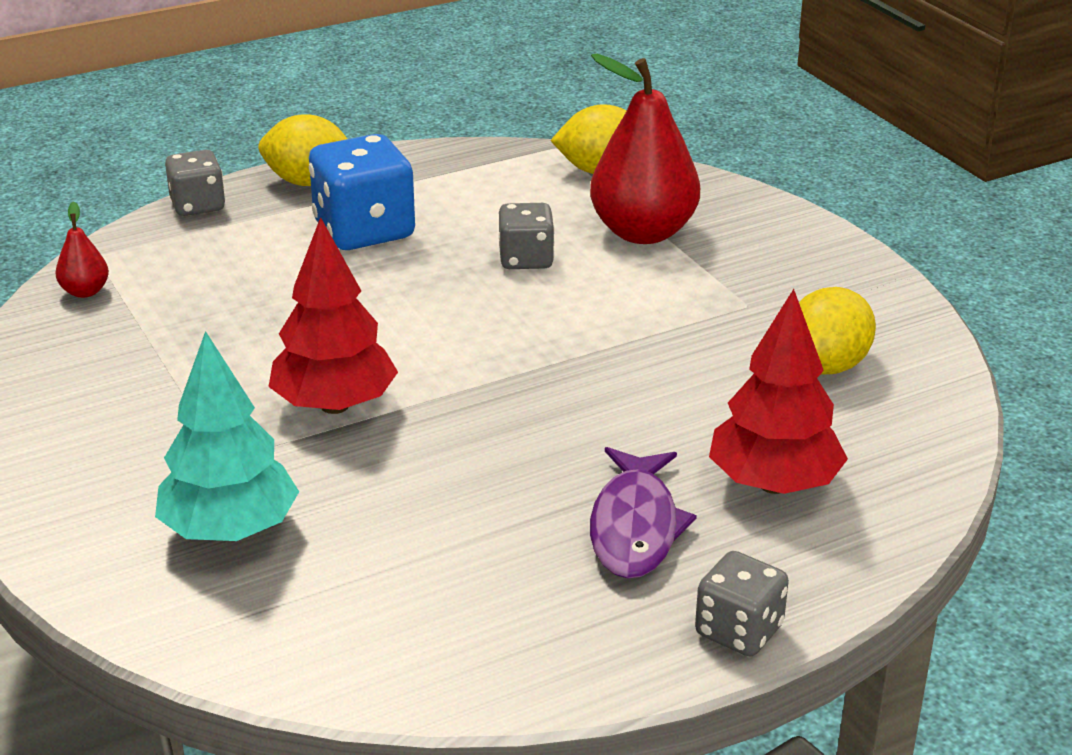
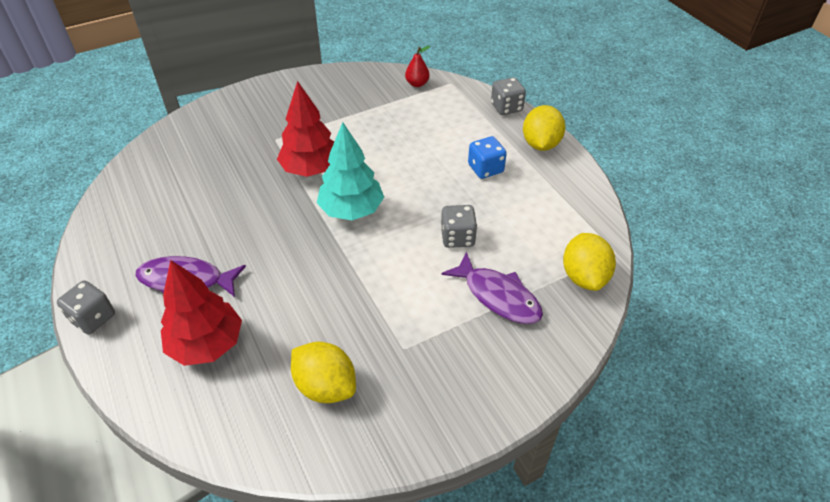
camera: 90 degrees right, 15 degrees up
turquoise tree [155,331,299,541] -> turquoise tree moved to [317,122,384,220]
blue dice [309,134,415,250] -> blue dice [468,136,507,179], size x0.60
red pear [590,54,700,244] -> purple fish [441,252,543,324]

